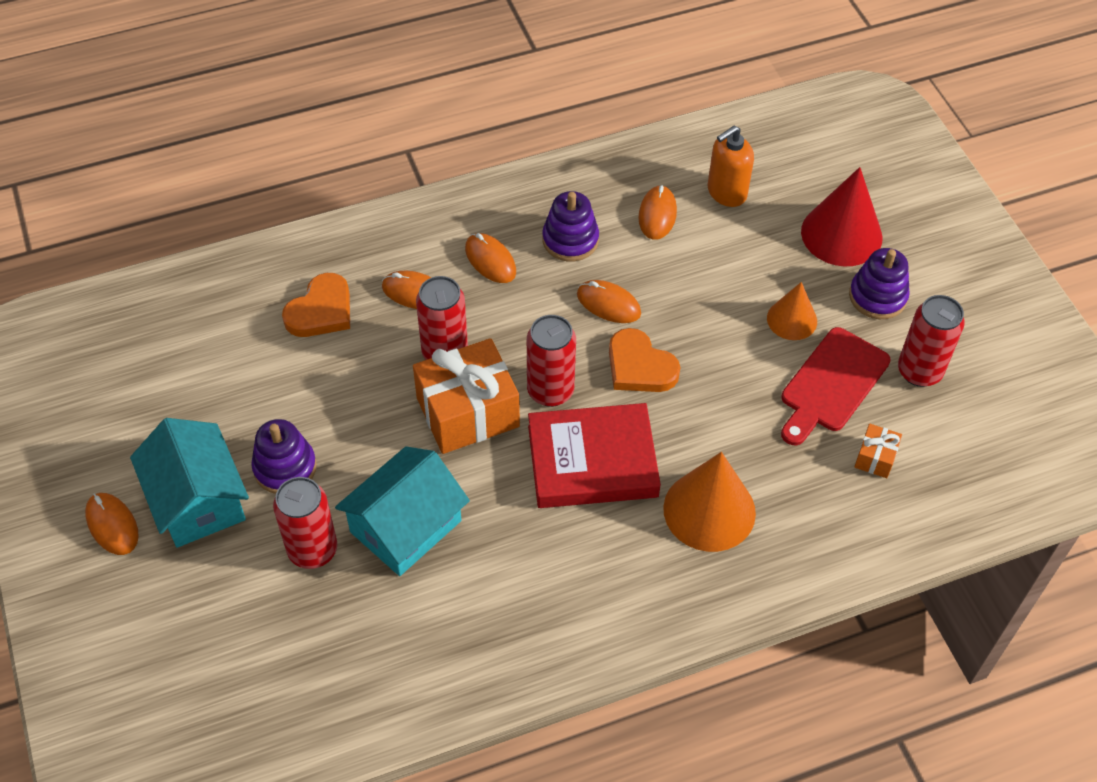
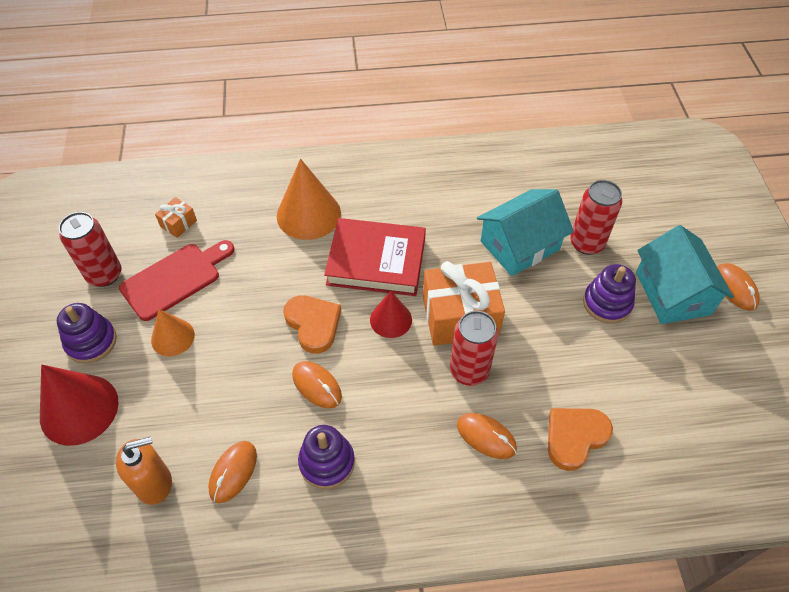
camera: 165 degrees left, 0 degrees up
orange mouse [465,233,516,283] -> none
red can [527,315,576,407] -> red cone [370,291,412,338]

